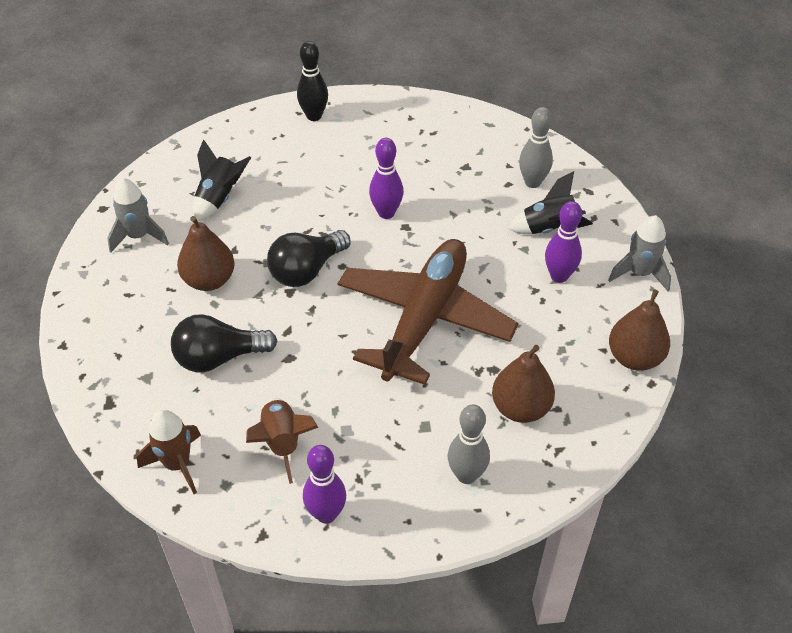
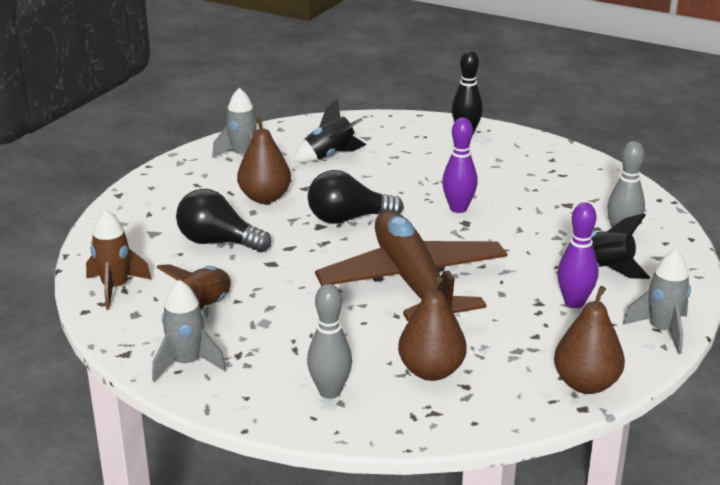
camera: 35 degrees right, 20 degrees down
purple bowling pin [303,445,346,524] -> grey rocket [152,280,227,382]
brown plane [338,239,518,385] -> brown plane turned 75 degrees counterclockwise [315,211,507,321]

